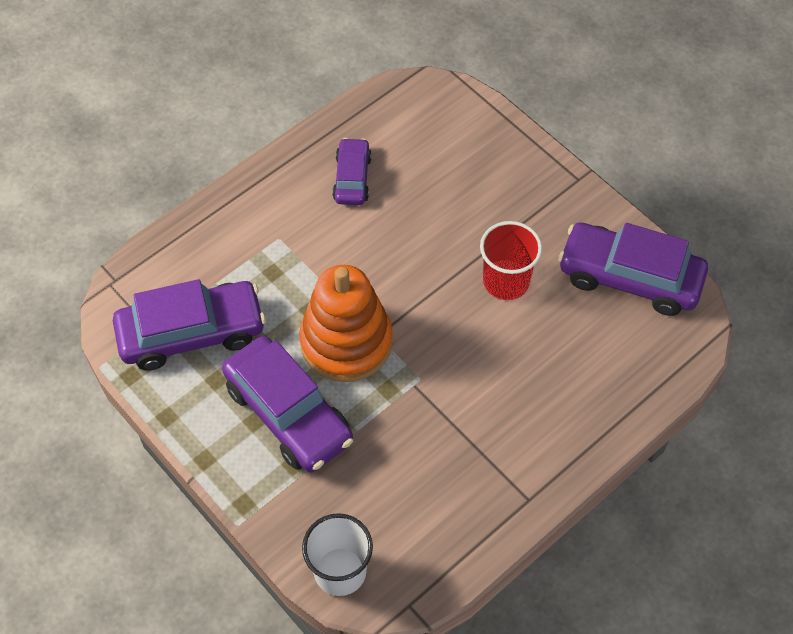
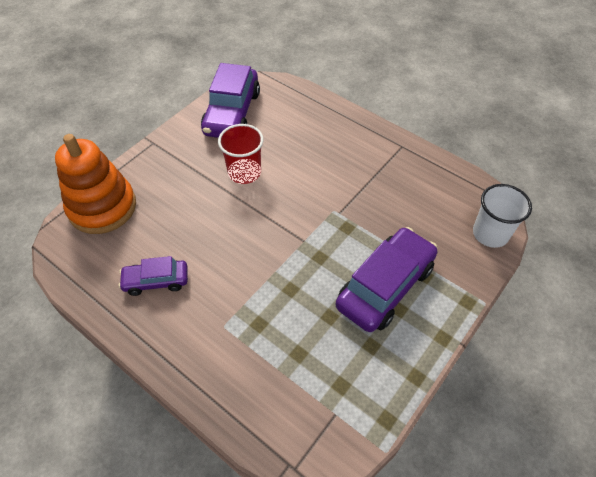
camera: 100 degrees left, 5 degrees down
purple car [113,279,266,371] -> none
orange stacking toy [299,265,393,382] -> orange stacking toy moved to [55,134,136,234]

